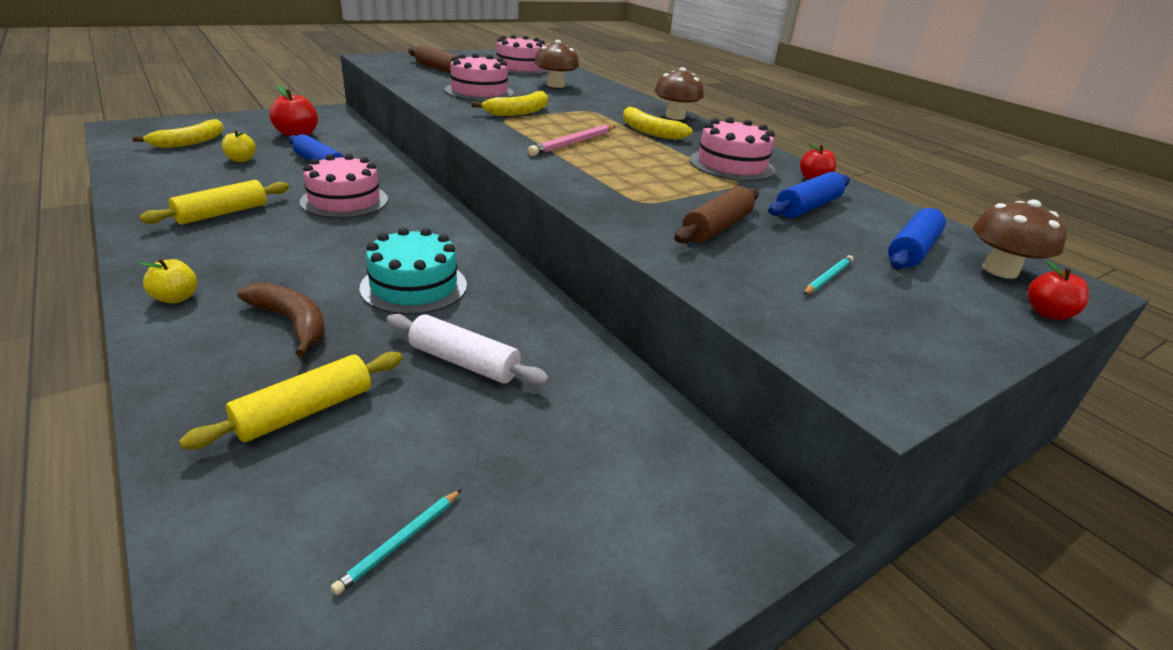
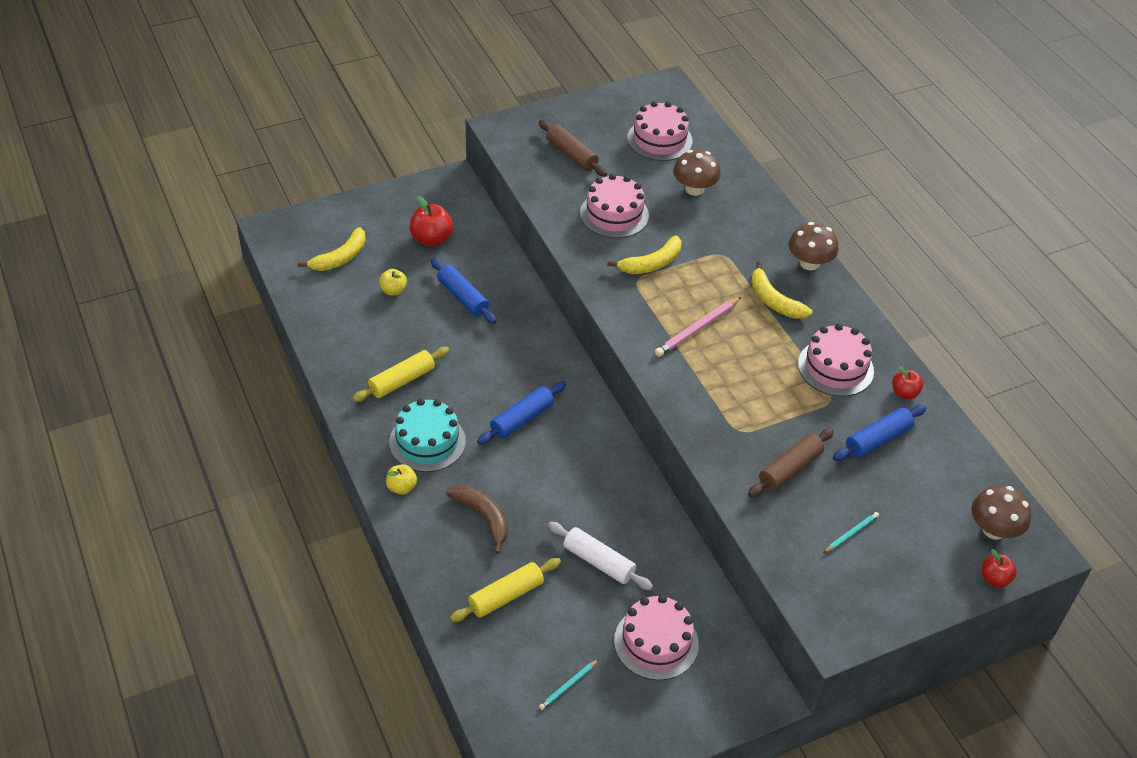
camera: 10 degrees right, 15 degrees up
pink cake [300,154,388,218] -> pink cake moved to [614,595,699,680]
turquoise cake [359,227,467,315] -> turquoise cake moved to [389,398,466,472]
blue rolling pin [888,208,946,269] -> blue rolling pin moved to [477,381,566,445]

